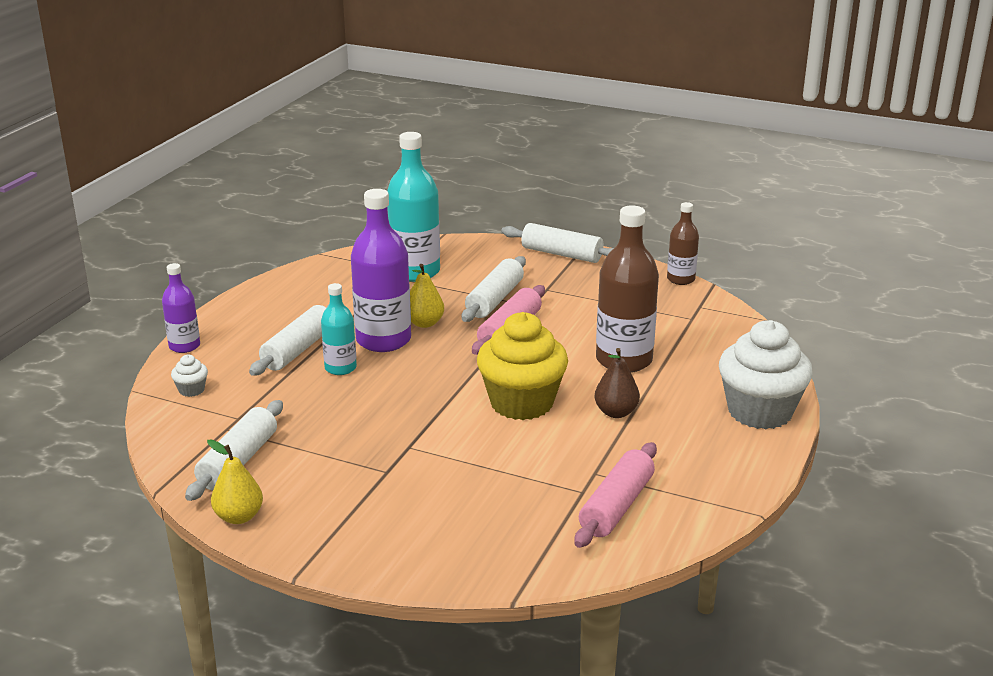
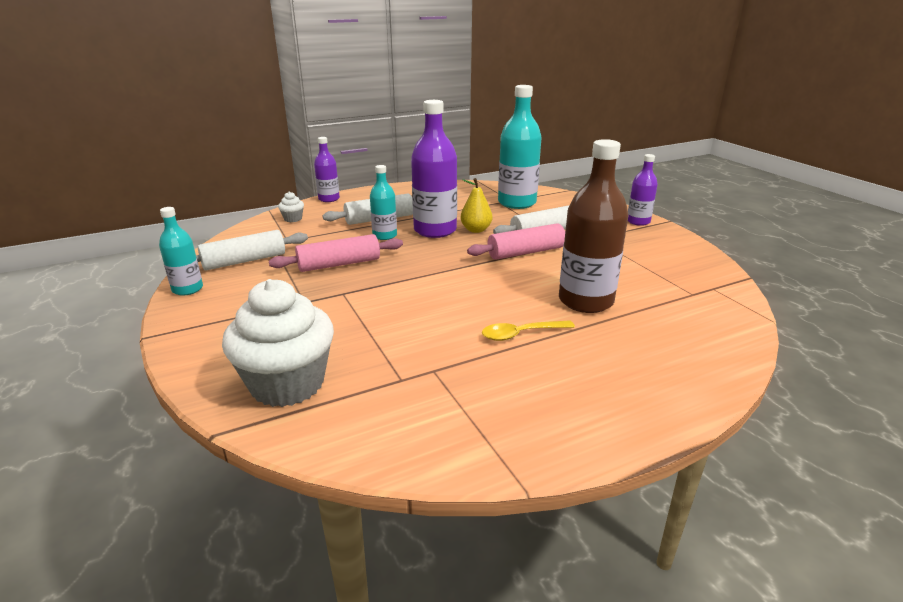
camera: 40 degrees right, 0 degrees up
yellow pear [207,439,263,524] -> turquoise bottle [159,207,203,296]
yellow cupcake [477,312,568,420] -> none
white rolling pin [501,223,614,263] -> purple bottle [628,154,658,226]
pink rolling pin [574,442,657,548] -> pink rolling pin moved to [269,234,403,272]
brown pear [595,348,640,418] -> yellow spoon [482,320,575,341]
brown bottle [667,202,699,285] -> none
white cupcake [719,320,813,429] -> white cupcake moved to [222,279,334,407]

